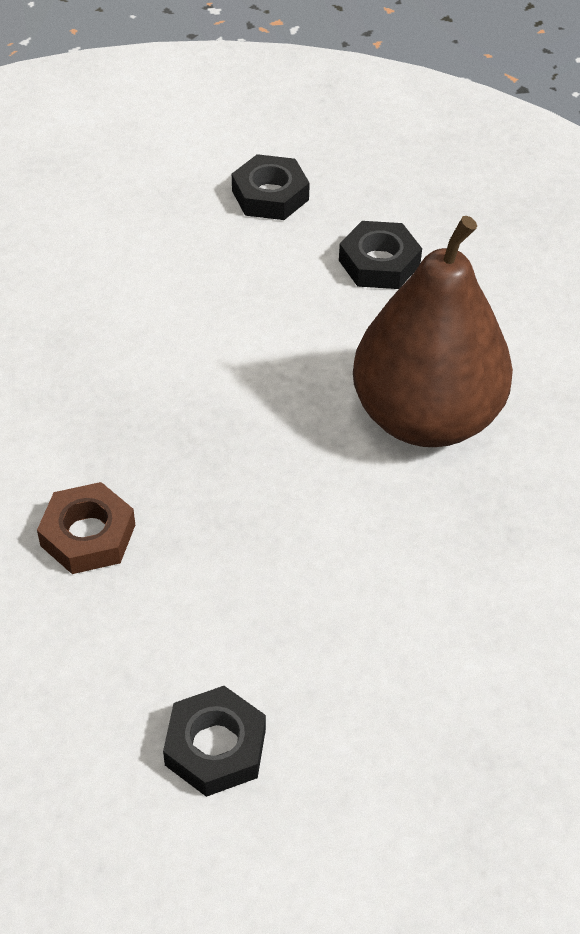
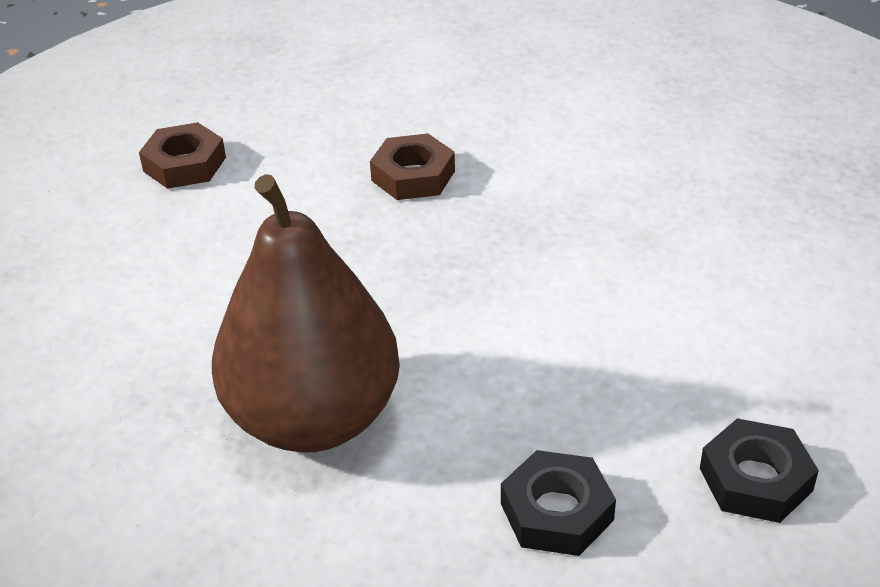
camera: 130 degrees right, 10 degrees down
black nut [163,686,266,797] -> brown nut [139,122,226,189]

